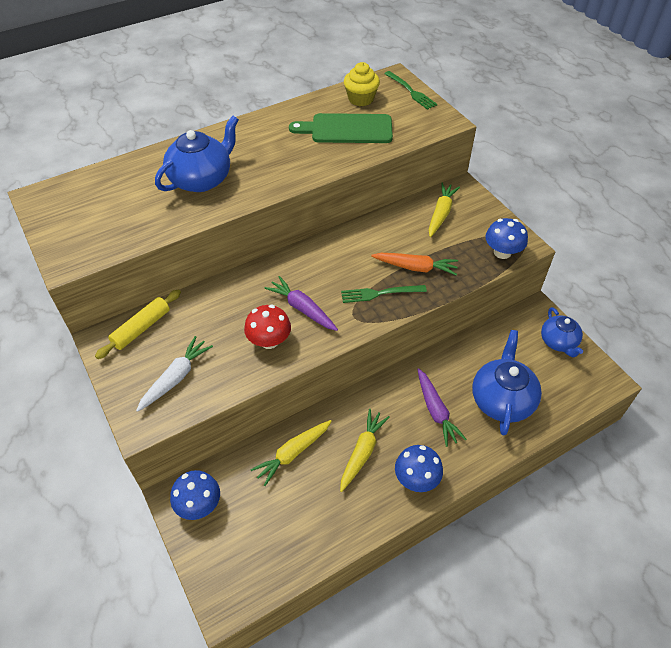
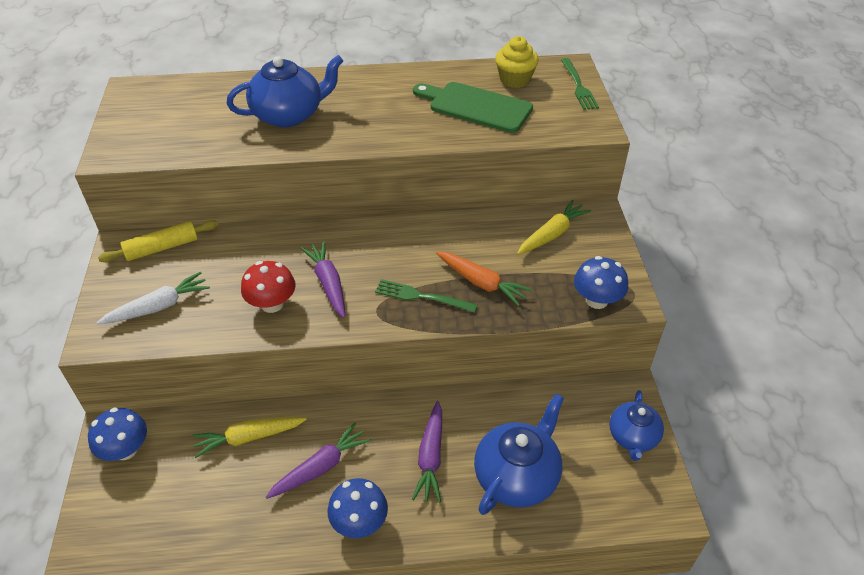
camera: 25 degrees right, 5 degrees down
yellow carrot [340,409,390,492] -> purple carrot [266,423,371,499]

